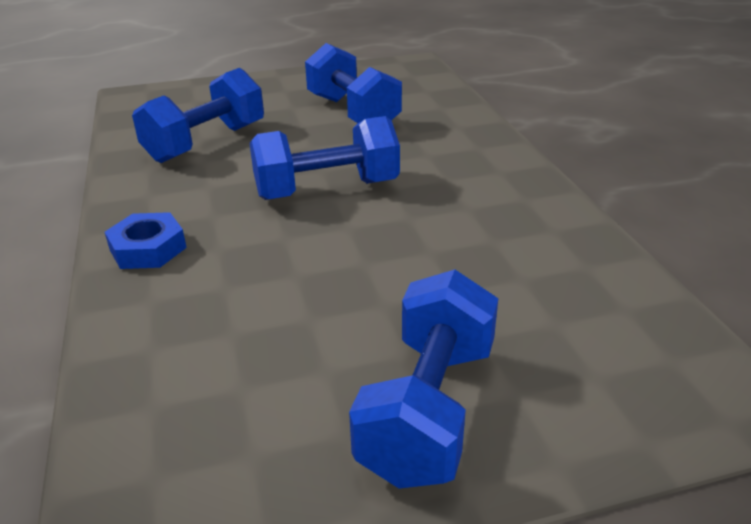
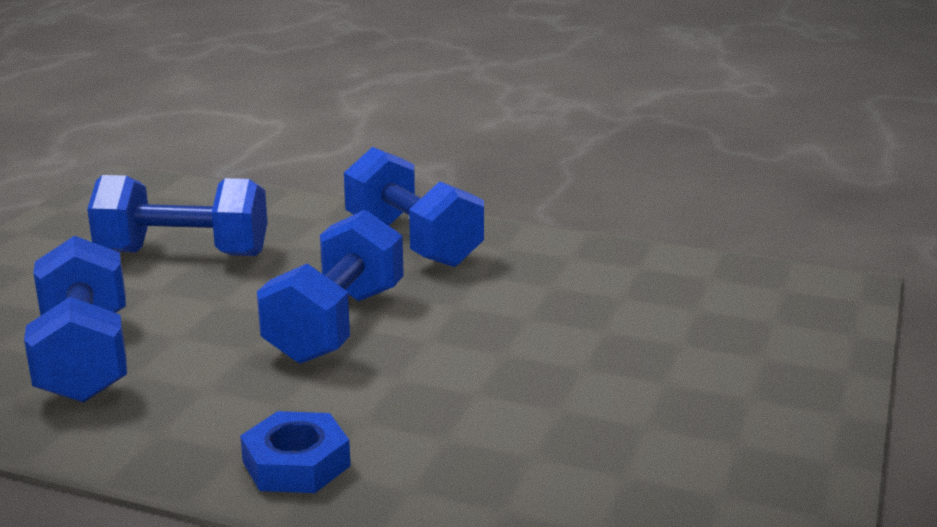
camera: 55 degrees left, 10 degrees down
blue dumbbell [349,269,498,489] -> blue dumbbell moved to [344,147,484,267]

